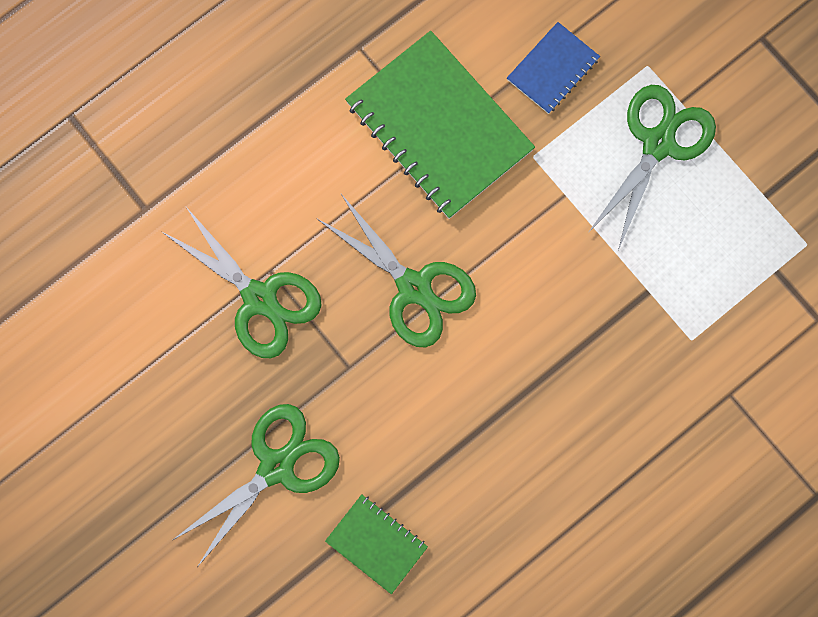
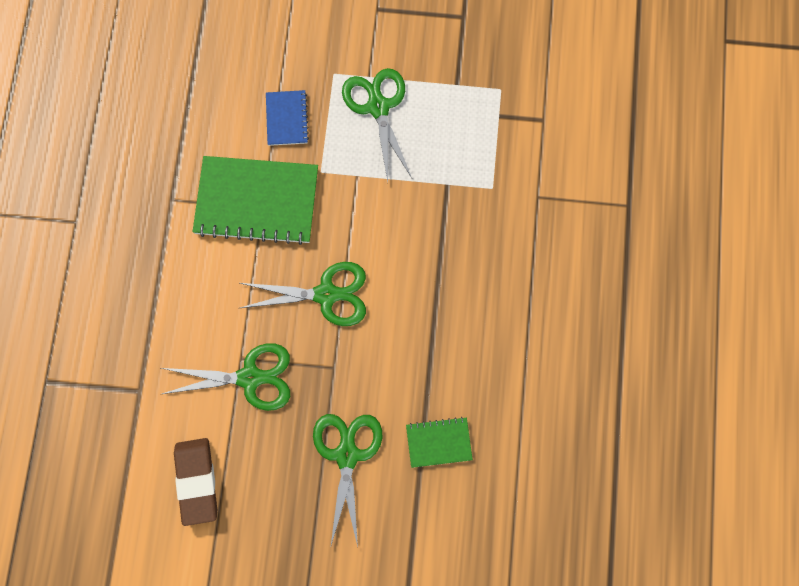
camera: 45 degrees left, 5 degrees down
none -> brown eraser [174,438,217,526]

